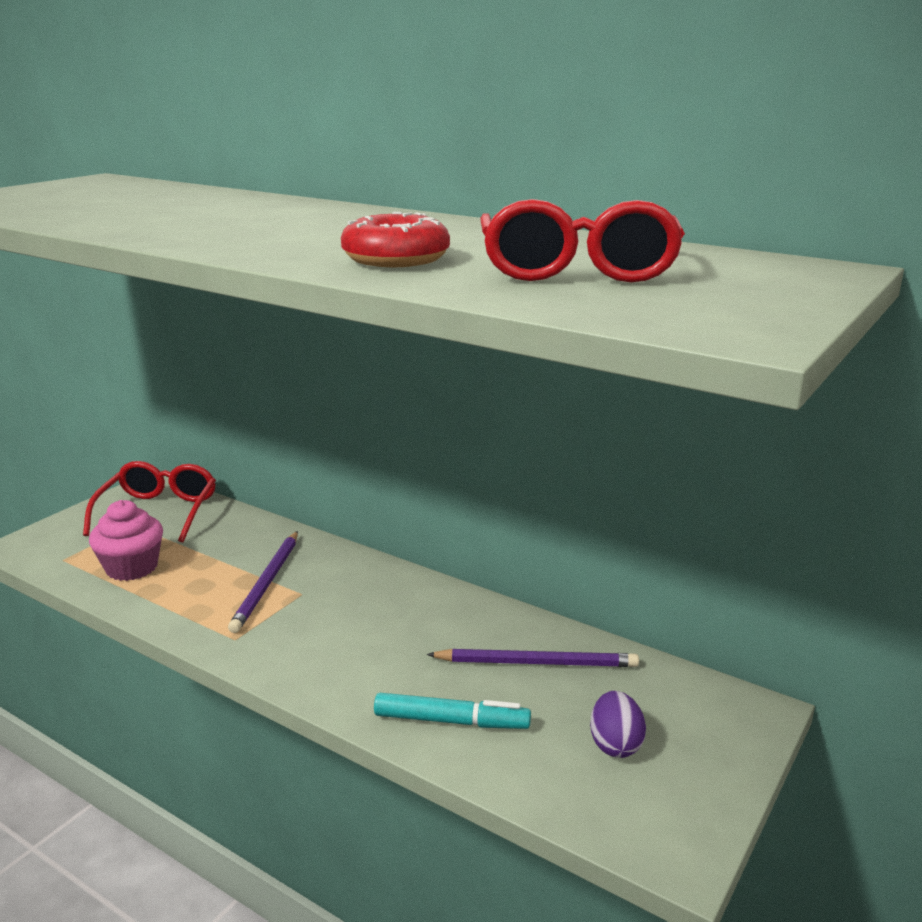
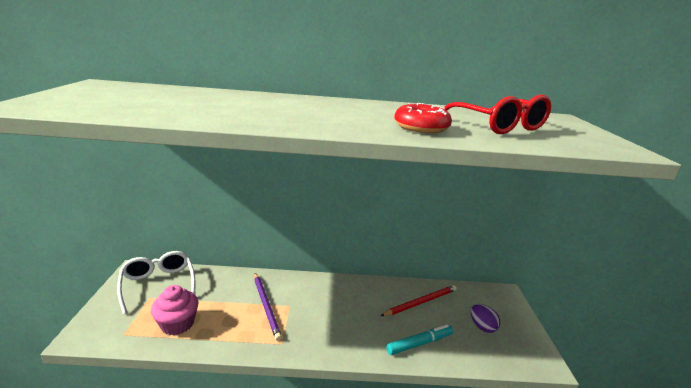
camera: 35 degrees left, 0 degrees up
red glasses [83,461,216,542] -> white glasses [117,251,195,314]
purple pencil [427,649,639,667] -> red pencil [381,285,457,316]

